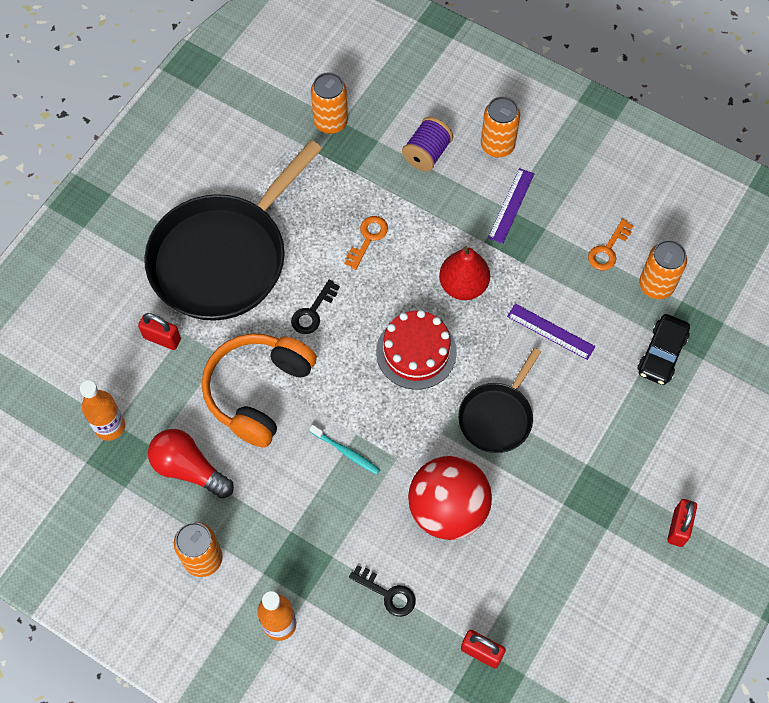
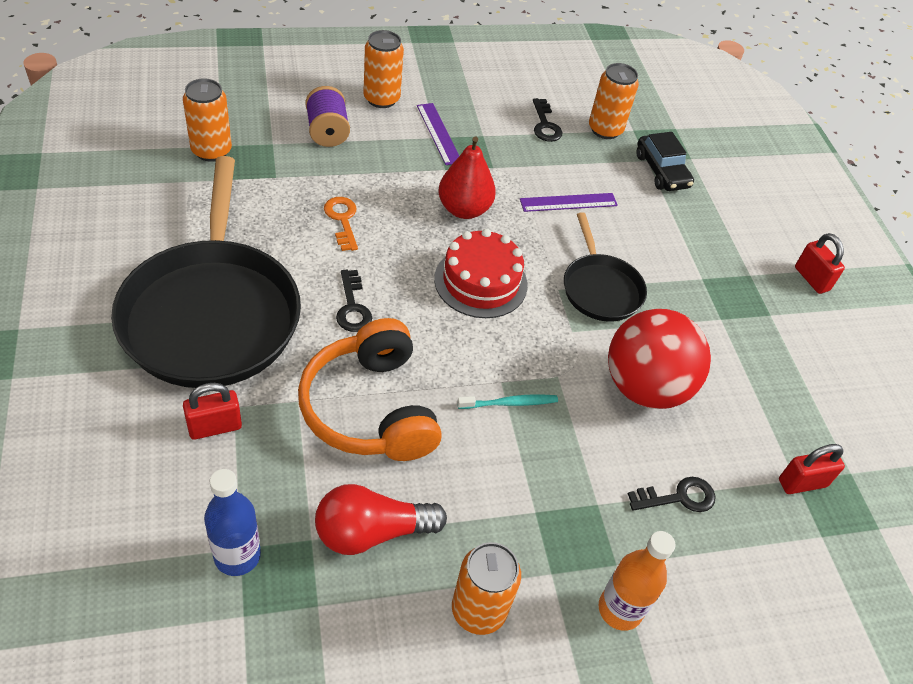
camera: 50 degrees left, 15 degrees down
orange bottle [80,380,125,441] -> blue bottle [204,469,261,576]
orange key [588,219,634,270] -> black key [533,98,563,142]

